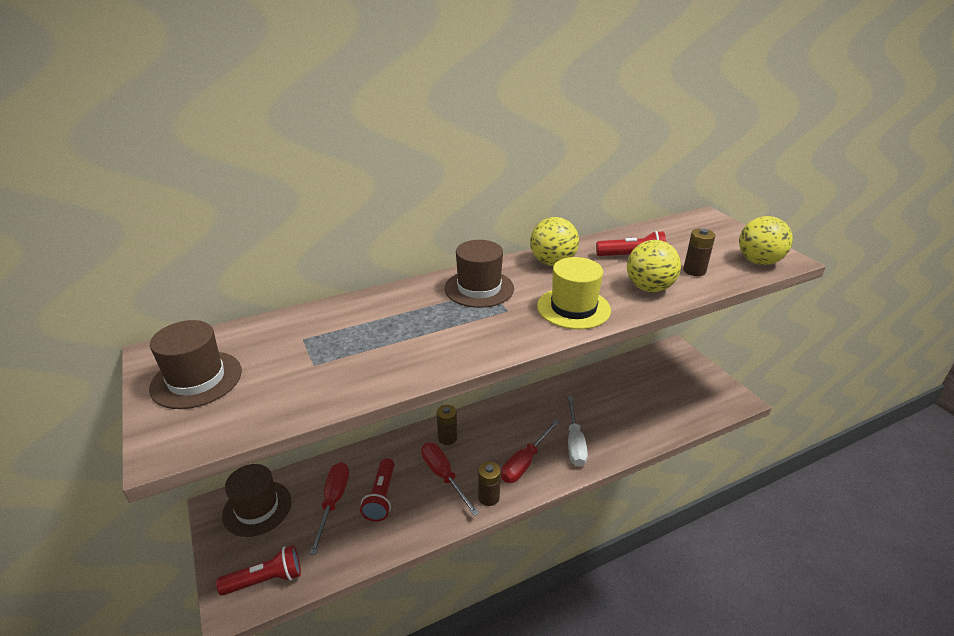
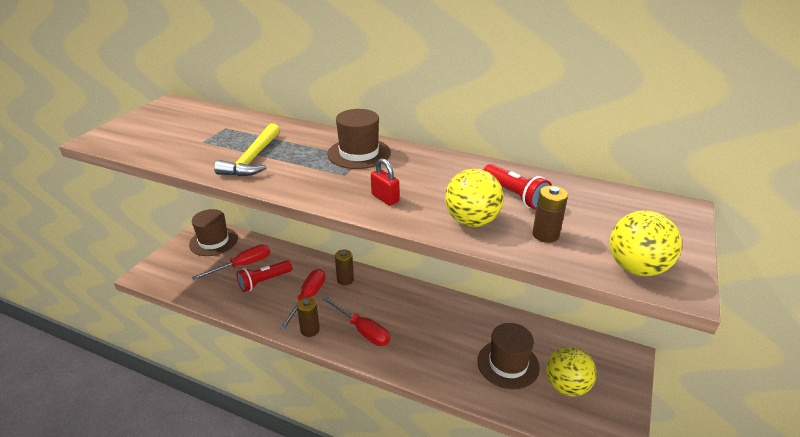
camera: 50 degrees right, 0 degrees up
brown hat [149,320,242,409] -> brown hat moved to [477,323,540,389]
red flashlight [216,545,301,596] -> none
red screwdriver [501,420,559,483] -> red screwdriver turned 135 degrees counterclockwise [323,296,390,346]
yellow ball [530,217,579,266] -> yellow ball moved to [546,347,597,397]
yellow hat [537,257,611,329] -> red padlock [371,158,399,206]
white screwdriver [567,396,588,467] -> none
none -> yellow hammer [214,123,280,177]

